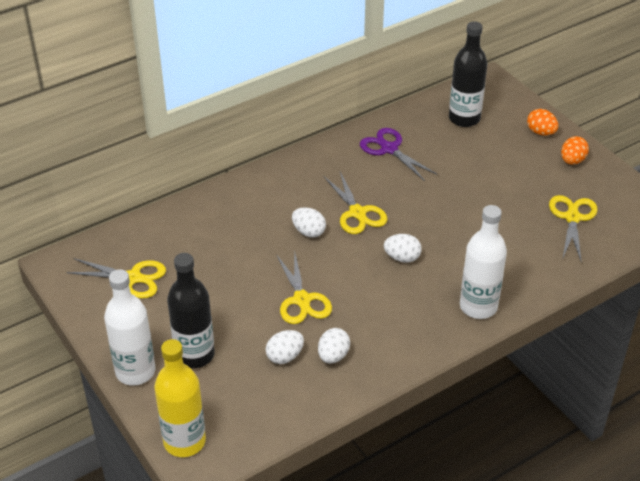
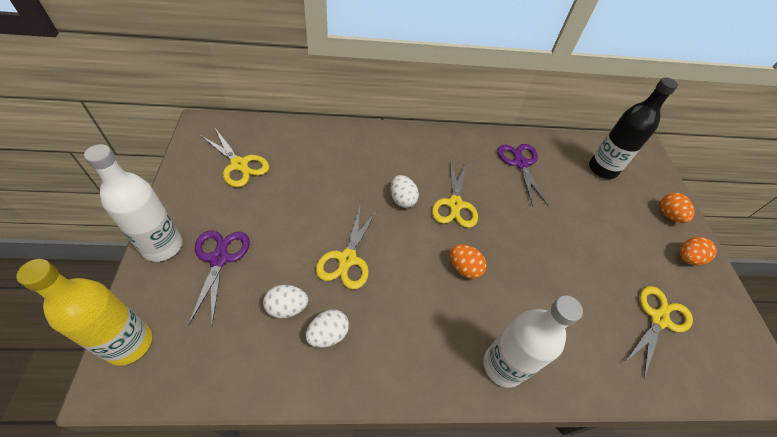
camera: 25 degrees right, 10 degrees up
black bottle [167,253,215,368] -> purple scissors [188,230,250,326]
white egg [384,234,422,263] -> orange egg [450,244,486,279]

